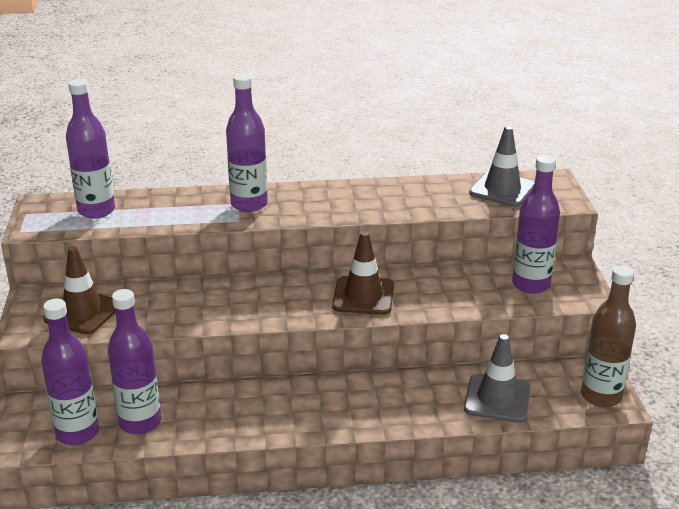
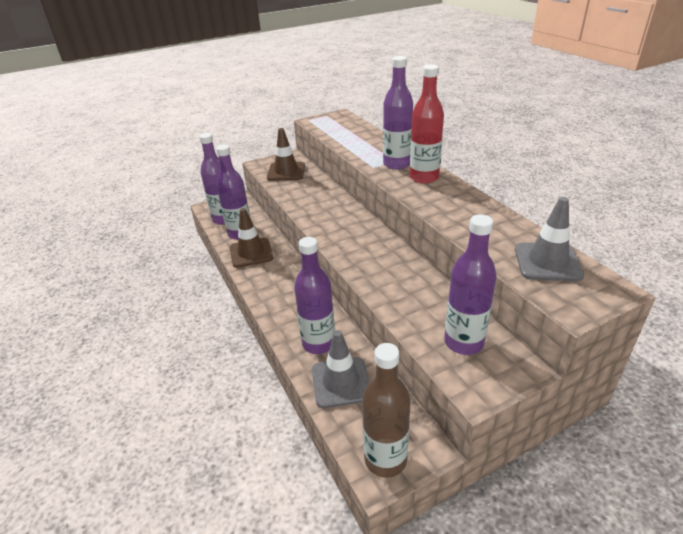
camera: 70 degrees right, 5 degrees up
purple bottle [66,79,115,219] -> purple bottle moved to [294,237,335,354]
brown traffic cone [332,231,394,315] -> brown traffic cone moved to [230,208,273,268]
none -> red bottle [410,65,444,184]

